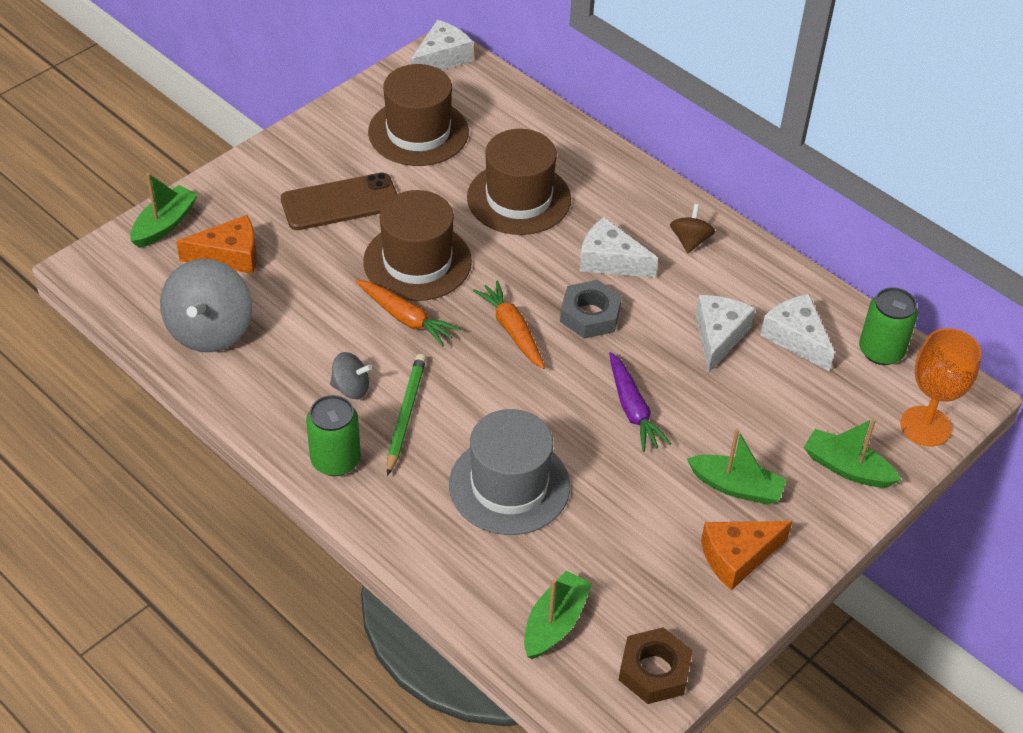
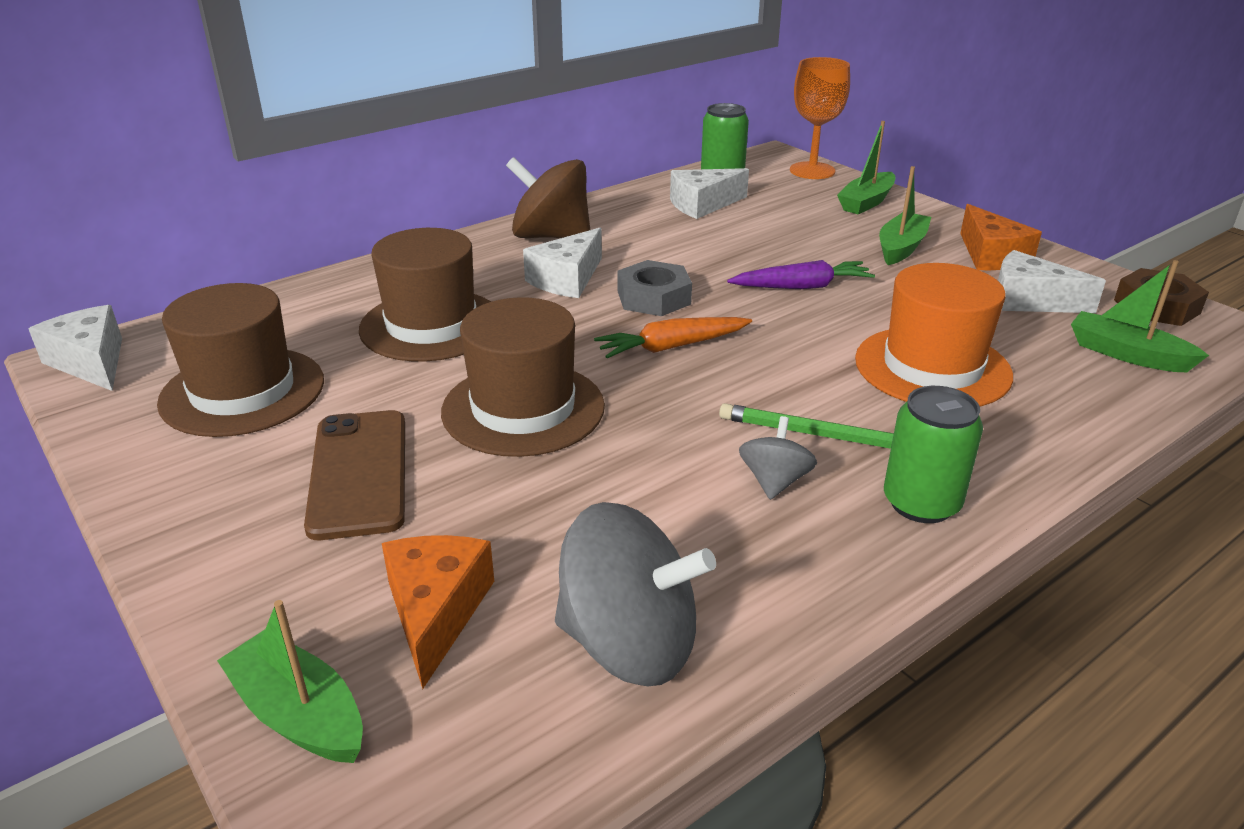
camera: 80 degrees left, 15 degrees down
orange carrot [356,280,460,347] -> none
grey hat [449,409,570,535] -> orange hat [855,263,1013,407]
brown spinning top [670,204,715,253] -> brown spinning top [506,157,590,238], size x1.92
white cheese [696,295,755,374] -> white cheese moved to [998,250,1106,313]

